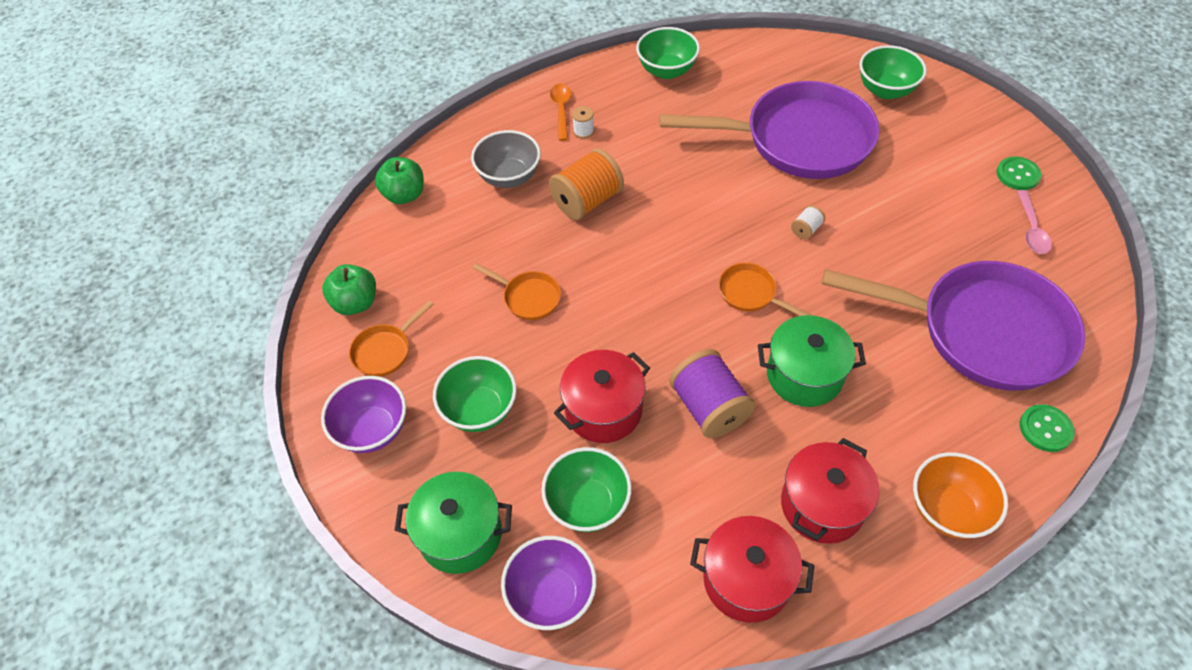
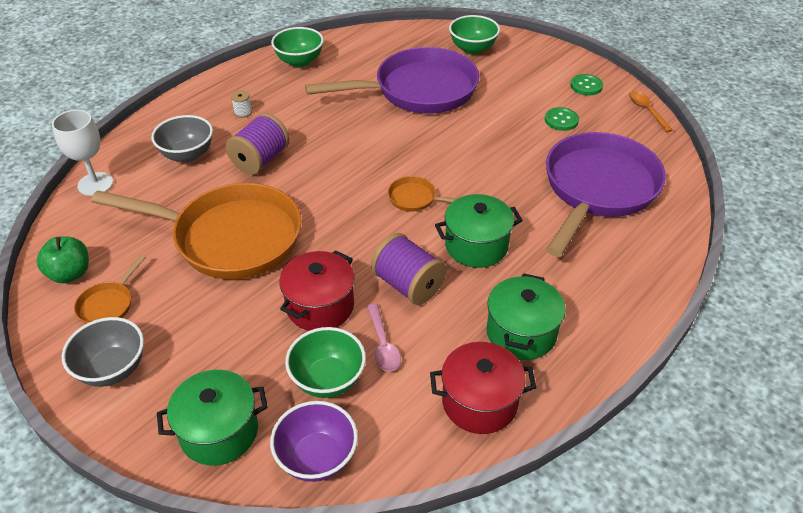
camera: 20 degrees left, 10 degrees down
purple bowl [321,376,406,453] -> grey bowl [62,317,144,387]
green apple [375,157,424,204] -> white goblet [52,110,113,196]
green bowl [433,356,517,432] -> none
orange pan [473,263,561,320] -> orange pan [91,183,302,279], size x2.47
orange spool [549,148,624,220] -> purple spool [226,113,290,175]
orange spoon [550,84,571,141] -> orange spoon moved to [629,91,673,132]
red pot [781,438,880,544] -> green pot [487,273,565,360]
white spool [791,205,825,239] -> none
purple pan [822,261,1085,391] -> purple pan turned 60 degrees counterclockwise [546,132,666,257]
orange bowl [913,452,1008,539] -> none
pink spoon [1017,190,1052,254] -> pink spoon moved to [367,304,401,371]
green button [1020,404,1075,452] -> green button moved to [545,107,579,131]

